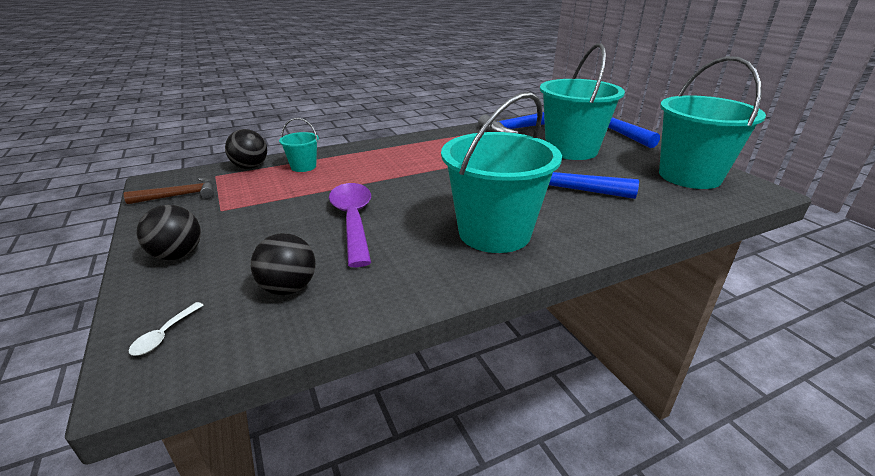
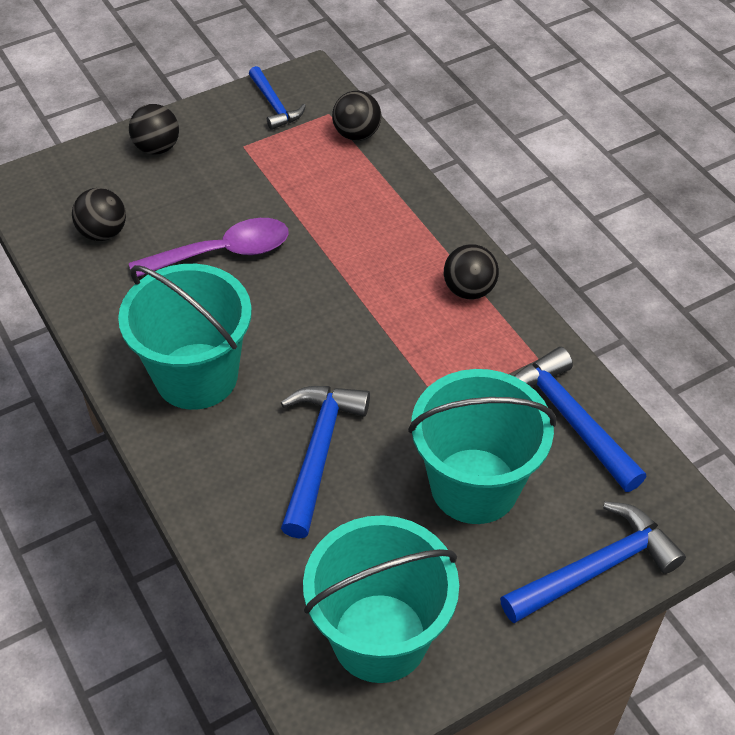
camera: 85 degrees right, 20 degrees up
brown hammer [124,178,214,204] -> blue hammer [249,66,306,130]
white spoon [129,302,203,356] -> none
turquoise bucket [279,118,319,172] -> none
none -> black ball [444,244,499,299]

